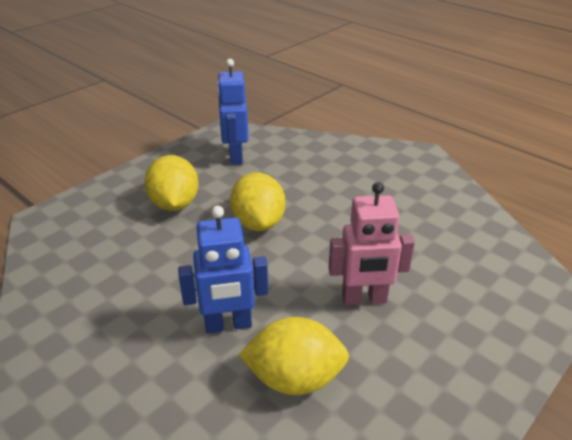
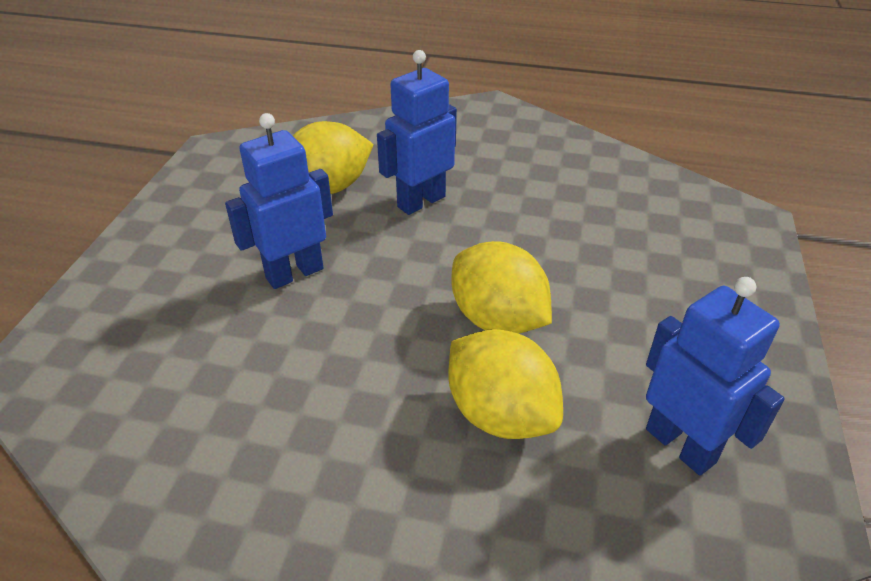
camera: 150 degrees right, 5 degrees up
yellow lemon [144,155,198,211] -> yellow lemon moved to [448,329,563,439]
pink robot [329,182,415,305] -> blue robot [225,113,333,289]

